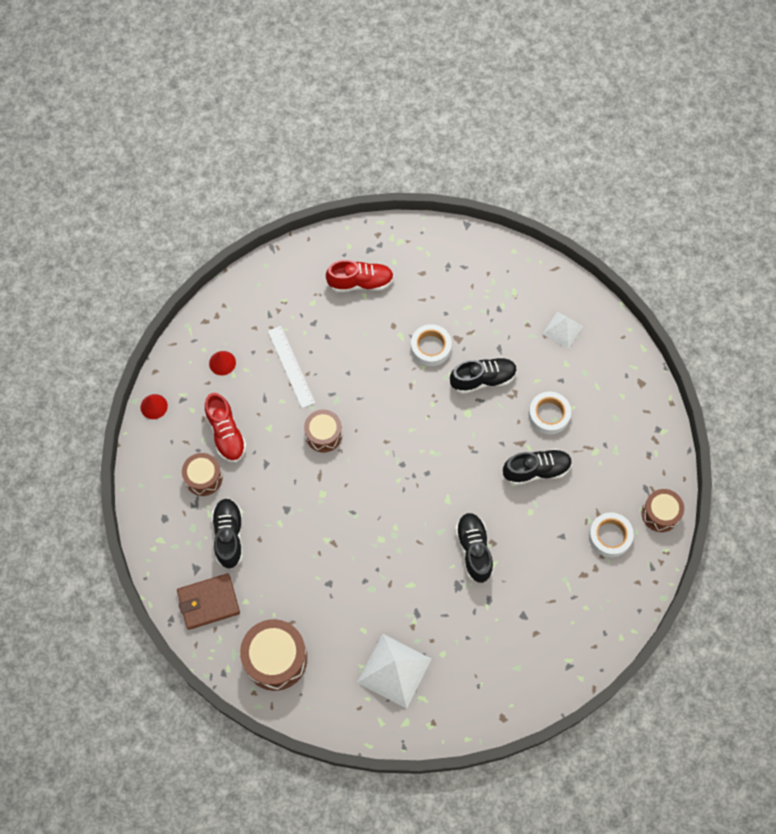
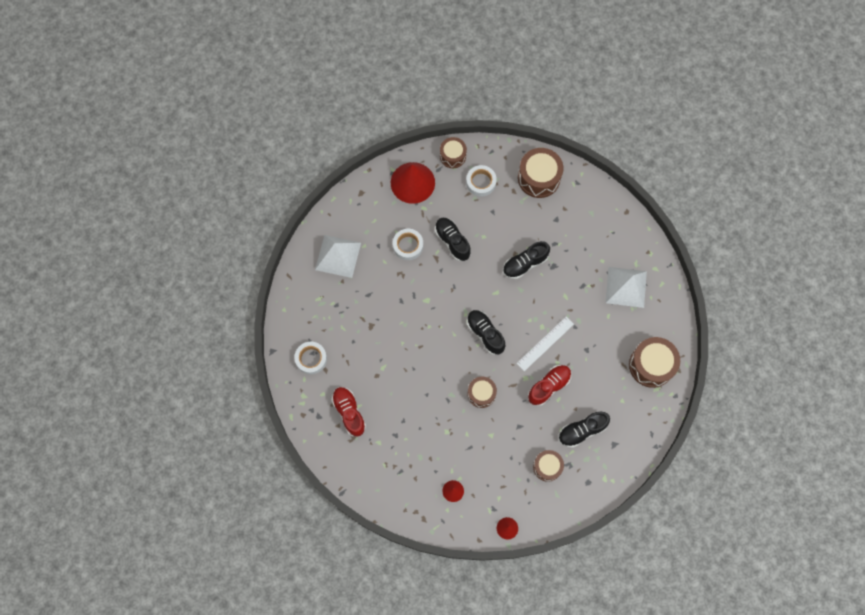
camera: 110 degrees left, 5 degrees up
brown wallet [177,573,240,630] -> none
red shoe [205,393,247,462] -> red shoe moved to [528,365,571,406]
white ruler [268,326,315,408] -> white ruler moved to [517,317,574,371]
white tape [411,324,452,366] -> white tape moved to [294,342,327,374]
black shoe [450,357,517,394] -> black shoe moved to [467,310,505,355]
white pyramid [543,312,583,349] -> white pyramid [315,235,361,278], size x1.68
none -> red cone [391,162,435,204]
none -> brown drum [518,148,563,198]

